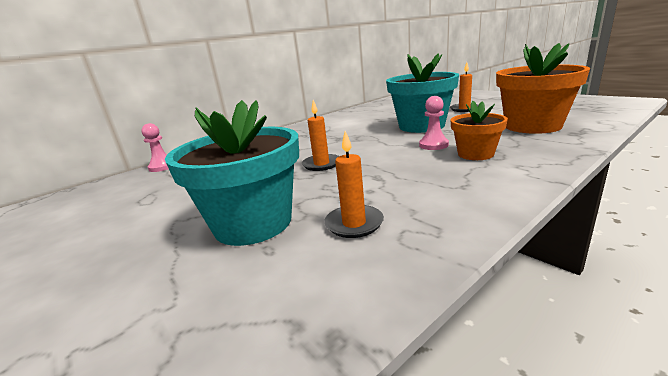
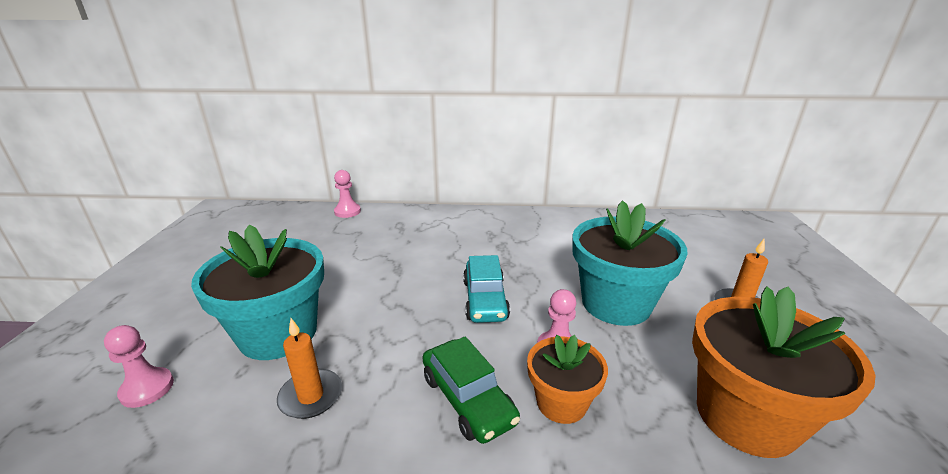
camera: 40 degrees right, 5 degrees up
orange candle [302,100,339,171] -> none
none -> pink pawn [104,325,174,408]
none -> green car [422,336,520,444]
none -> turquoise car [463,255,510,323]

